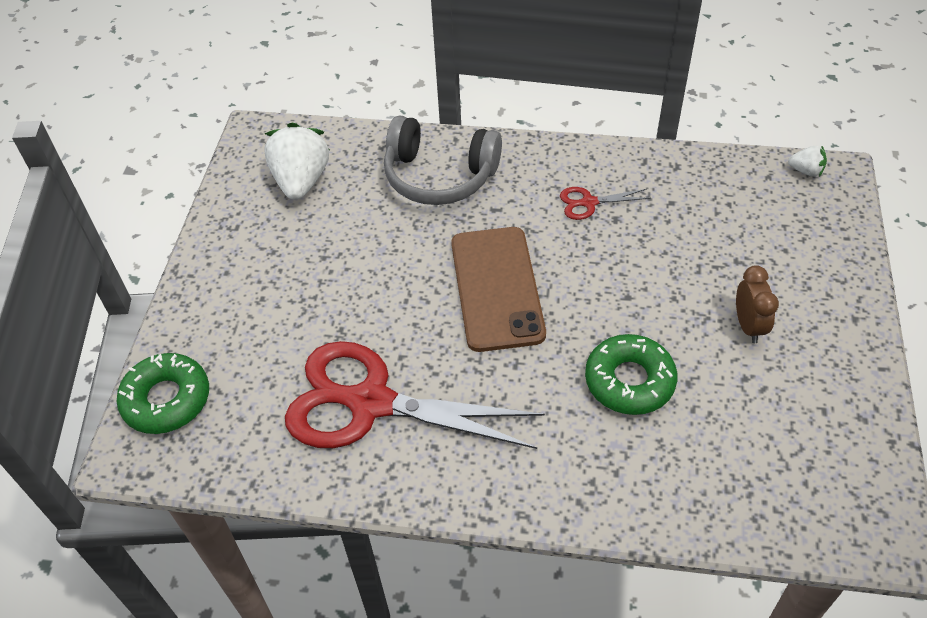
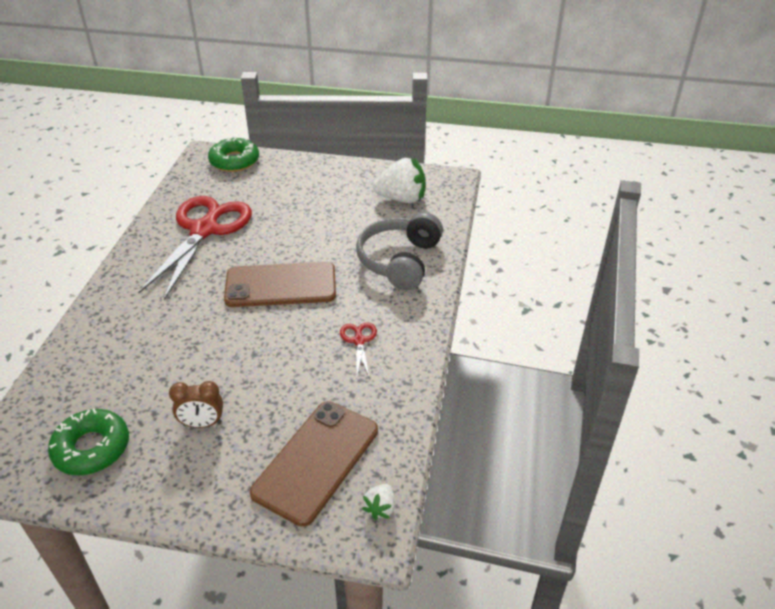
camera: 90 degrees right, 10 degrees down
green donut [585,334,678,415] -> green donut moved to [48,409,129,475]
none -> brown phone [250,401,378,527]

